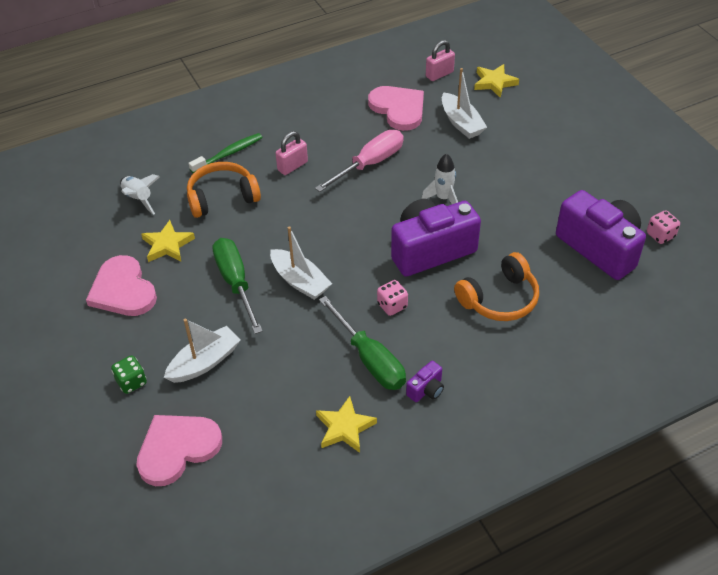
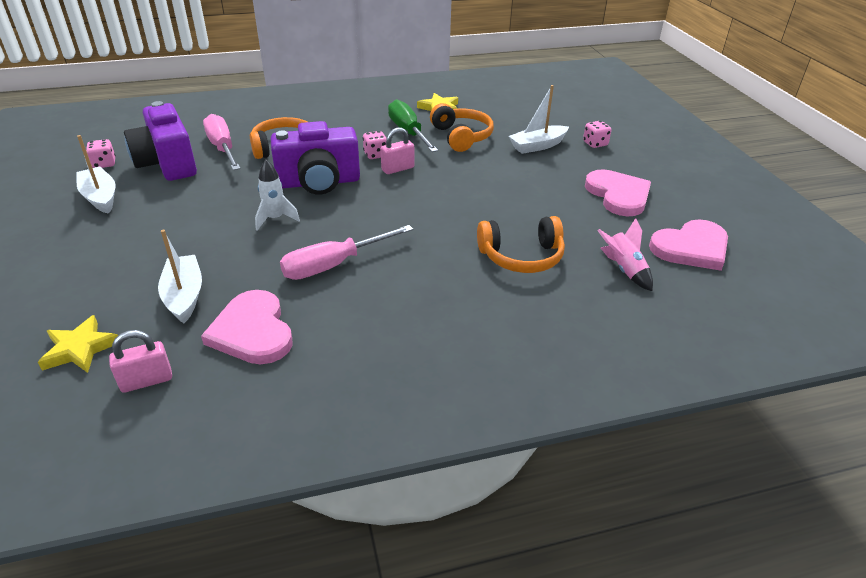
camera: 170 degrees left, 10 degrees down
green dice [111,355,147,394] -> pink dice [583,121,612,148]
white rocket [120,174,160,215] -> pink rocket [597,218,653,291]
pink heart [136,415,222,486] -> pink heart moved to [649,219,728,271]
yellow star [141,220,195,262] -> none
green toothbrush [189,133,263,173] -> none
green screwdriver [212,238,263,334] -> none
white boat [270,226,332,300] -> white boat moved to [76,135,116,214]
pink padlock [276,131,308,175] -> pink padlock moved to [381,127,414,174]
purple camera [406,361,444,402] -> none
none -> pink screwdriver [203,114,241,170]
none -> orange headphones [430,103,494,152]

